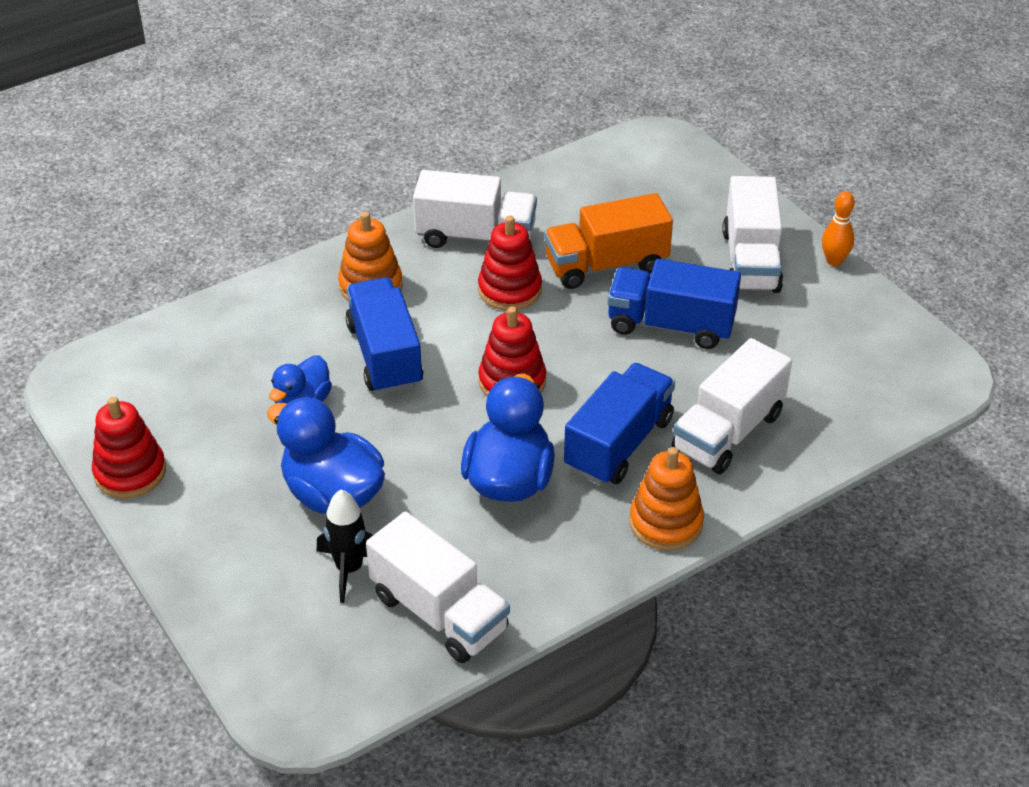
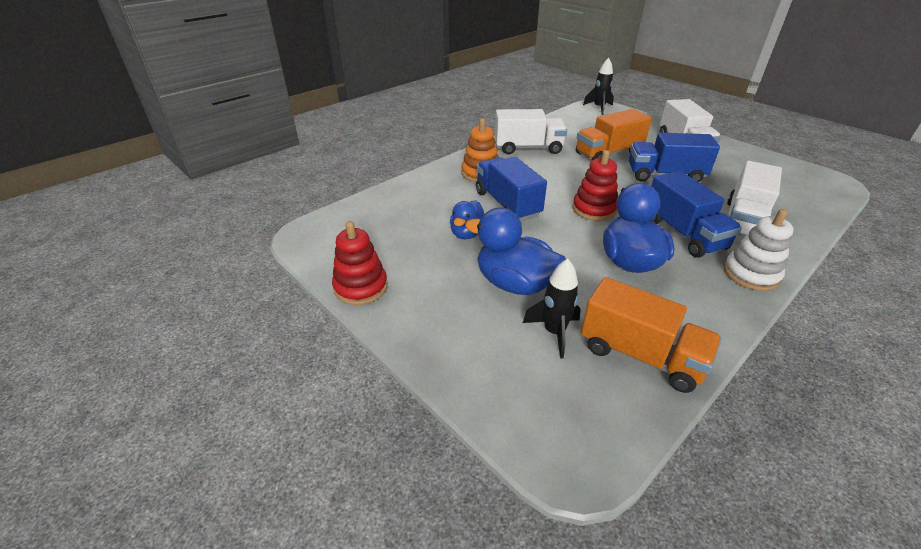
camera: 10 degrees left, 5 degrees down
white truck [366,512,510,663] -> orange truck [581,277,722,393]
red stacking toy [478,215,542,311] -> none
blue truck [564,363,675,485] -> blue truck turned 135 degrees clockwise [651,171,742,258]
orange stacking toy [630,447,704,550] -> white stacking toy [724,209,794,291]
orange bowling pin [822,191,855,266] -> none
none -> black rocket [583,58,614,115]

